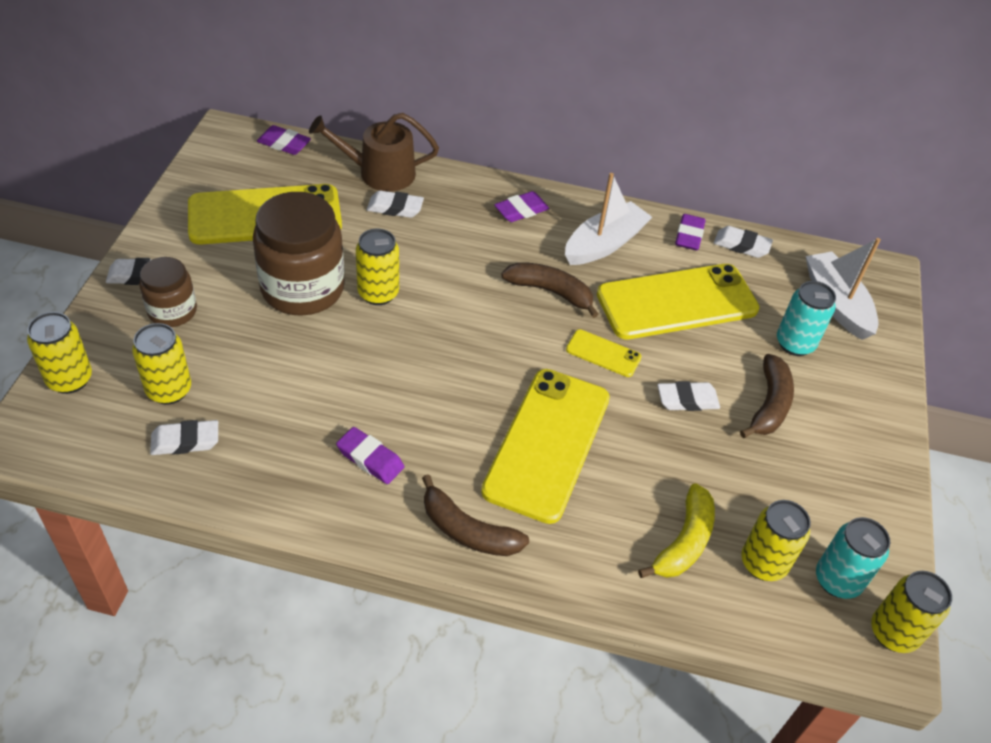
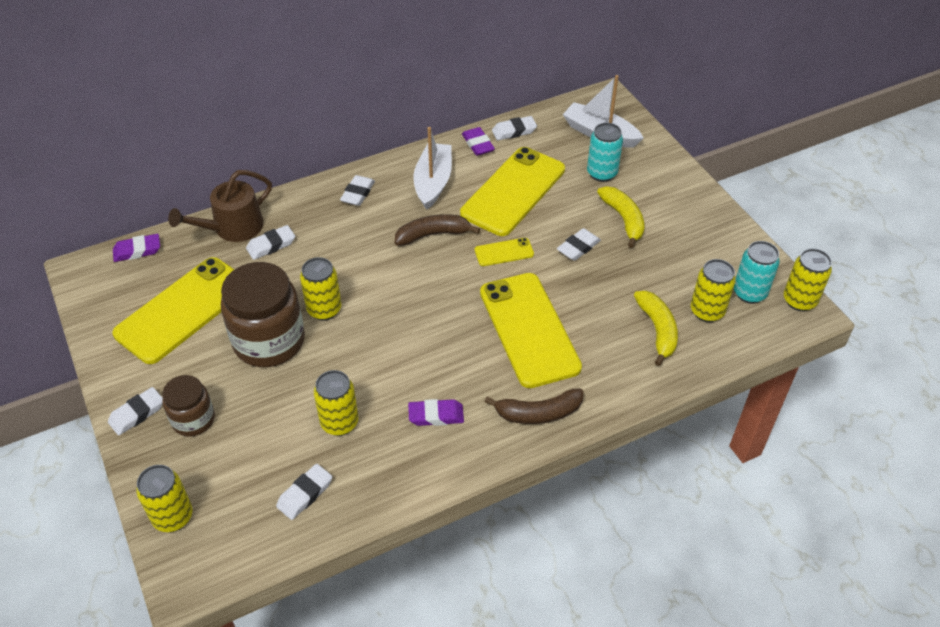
camera: 35 degrees left, 0 degrees up
yellow can [132,323,191,405] -> yellow can moved to [314,370,359,436]
purple eraser [494,191,549,222] -> white eraser [340,175,375,206]
brown banana [740,354,794,438] -> yellow banana [597,186,645,248]

